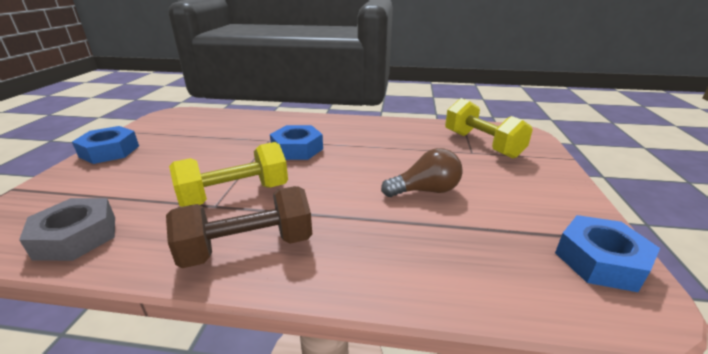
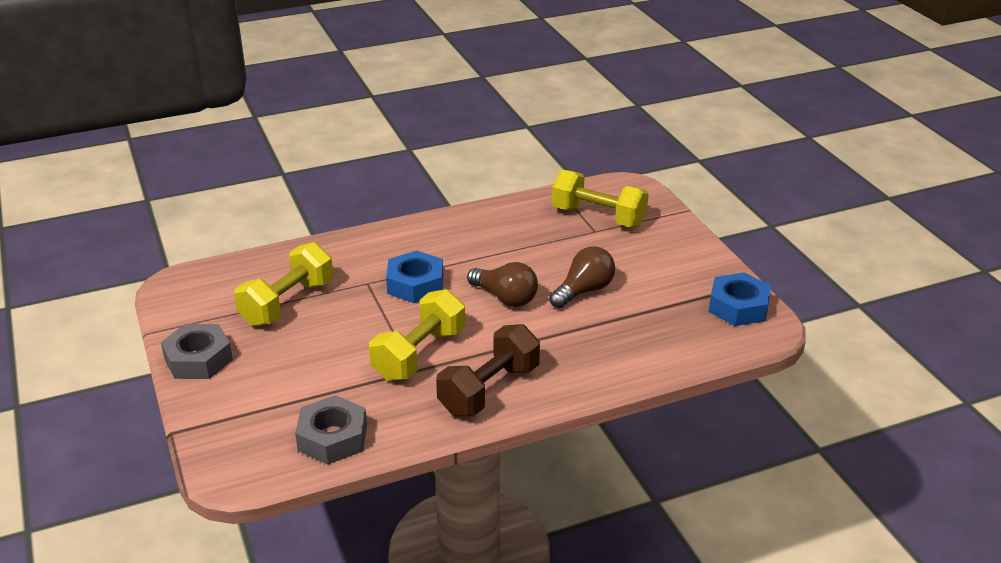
camera: 30 degrees left, 5 degrees up
blue nut [72,126,139,164] -> grey nut [161,324,233,379]
none -> yellow dumbbell [234,242,333,326]
none -> brown light bulb [467,262,538,307]

